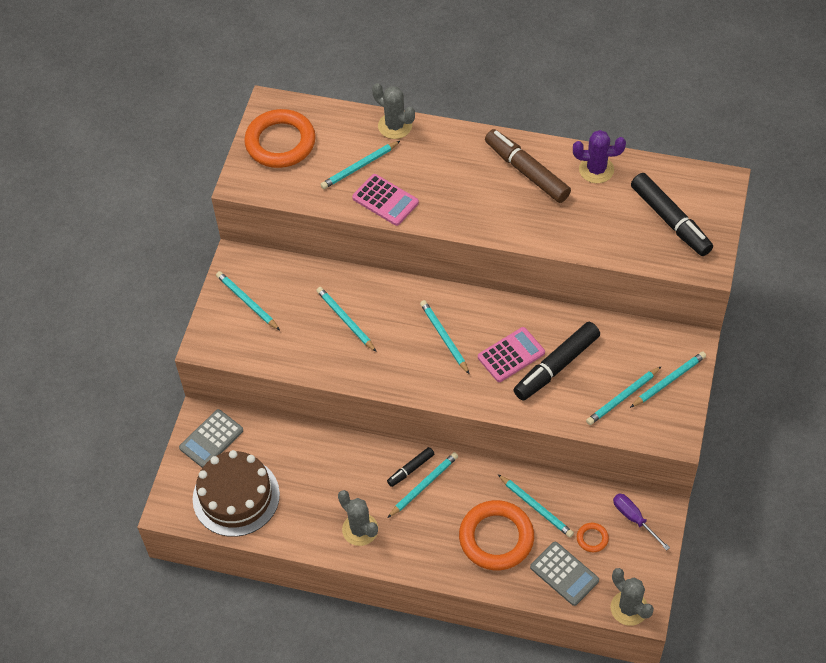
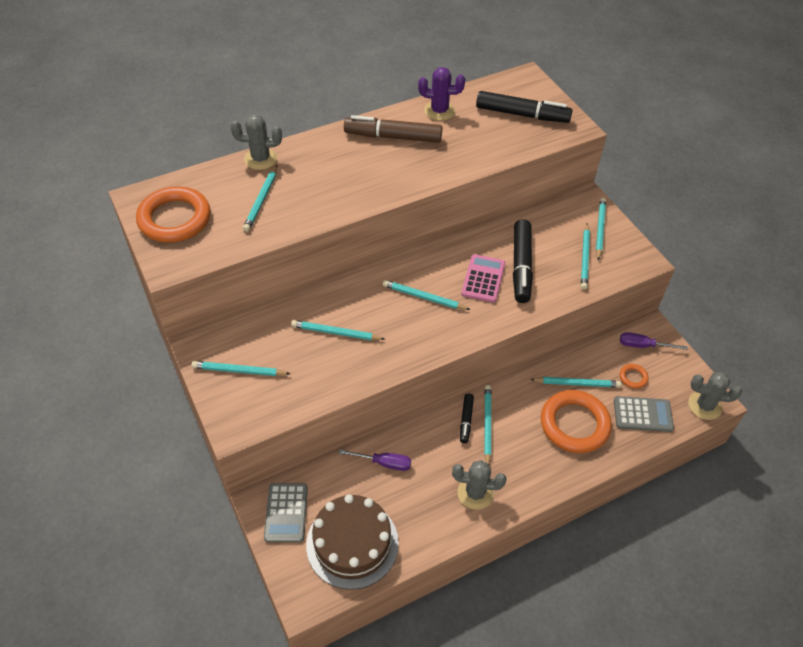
camera: 45 degrees left, 5 degrees down
pink calculator [352,174,419,226] -> none
purple cactus [573,130,626,183] -> purple cactus turned 45 degrees clockwise [418,67,465,121]
none -> purple screwdriver [339,449,411,471]

